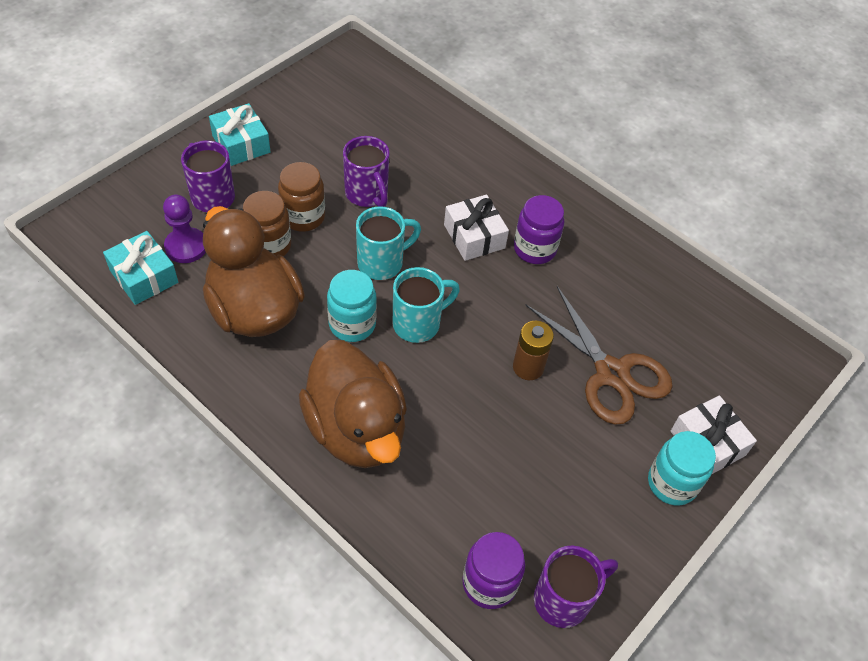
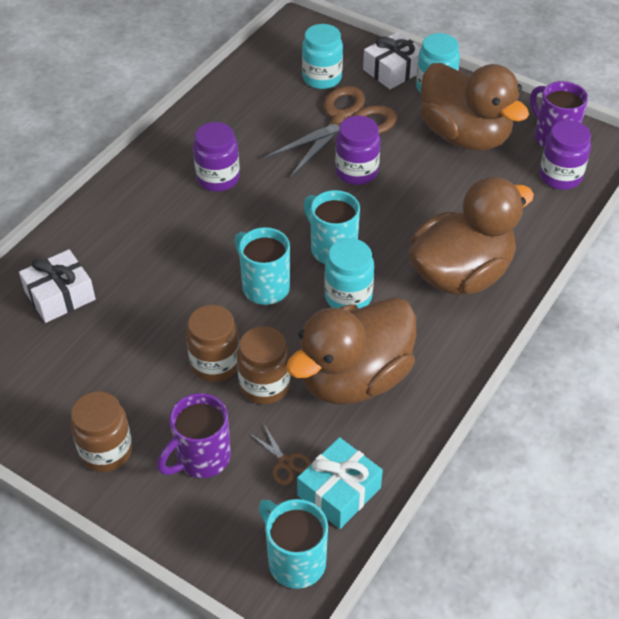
camera: 95 degrees left, 5 degrees down
purple pawn [163,195,205,263] -> brown scissors [249,424,312,486]
turquoise gift [209,103,271,166] -> brown jar [70,391,133,472]
purple mug [343,136,389,207] -> none
white gift [444,195,509,261] -> white gift moved to [19,249,96,323]
brown battery [513,321,554,380] -> purple jar [335,116,381,185]
none -> turquoise mug [259,499,328,589]
none -> turquoise jar [302,24,343,89]
none -> brown duck [420,63,529,151]

